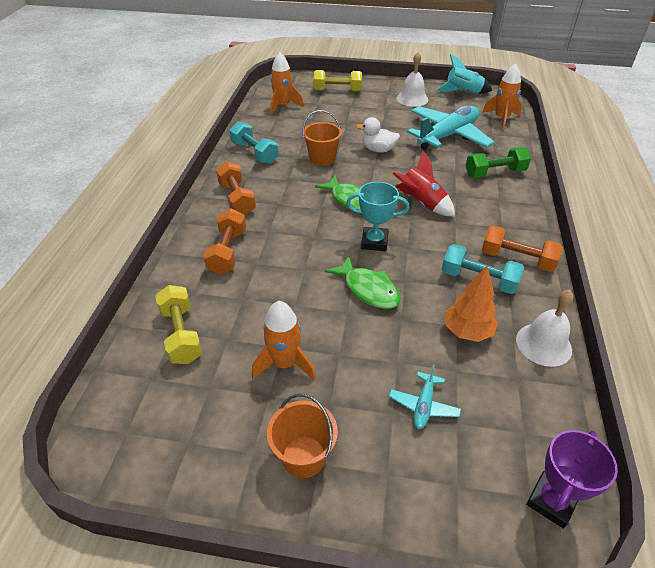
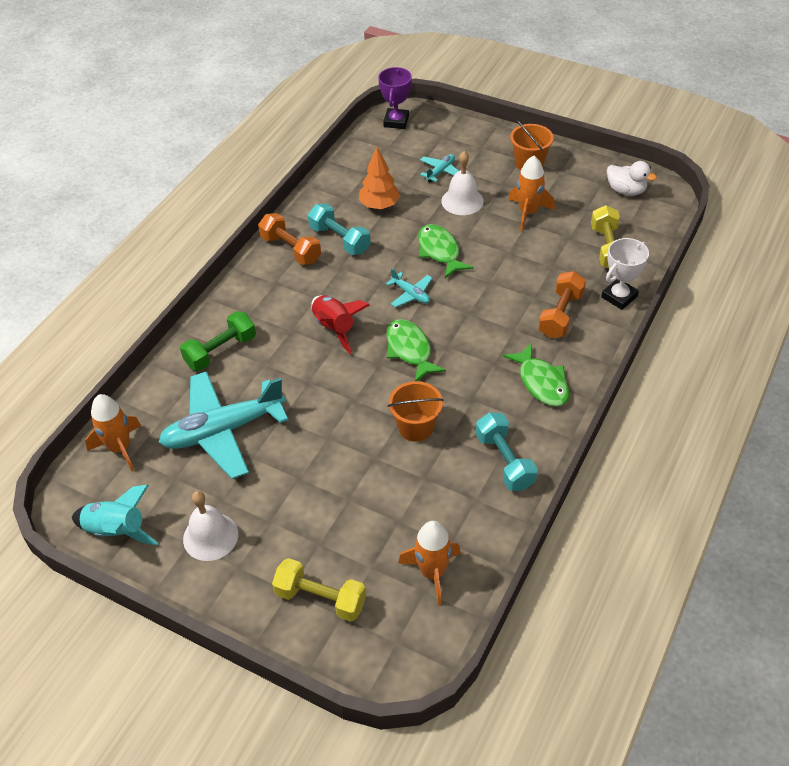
camera: 160 degrees left, 5 degrees up
orange dumbbell [216,161,256,215] -> green fish [503,343,570,407]
turquoise trophy [346,182,409,251] -> turquoise plane [386,268,432,308]
white duck [356,117,400,153] -> white duck moved to [607,161,657,196]
green dumbbell [466,147,531,178] -> green dumbbell turned 45 degrees counterclockwise [180,311,256,371]
white bell [516,290,574,367] -> white bell moved to [441,151,484,215]
purple trophy [526,430,618,529] -> purple trophy turned 45 degrees counterclockwise [378,67,412,129]
none -> white trophy [601,238,649,310]

